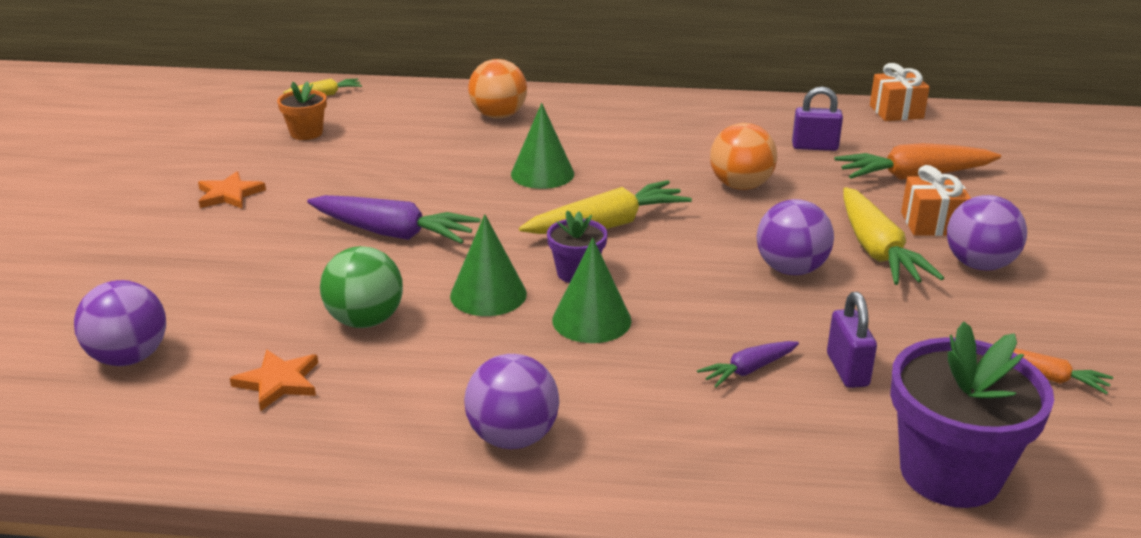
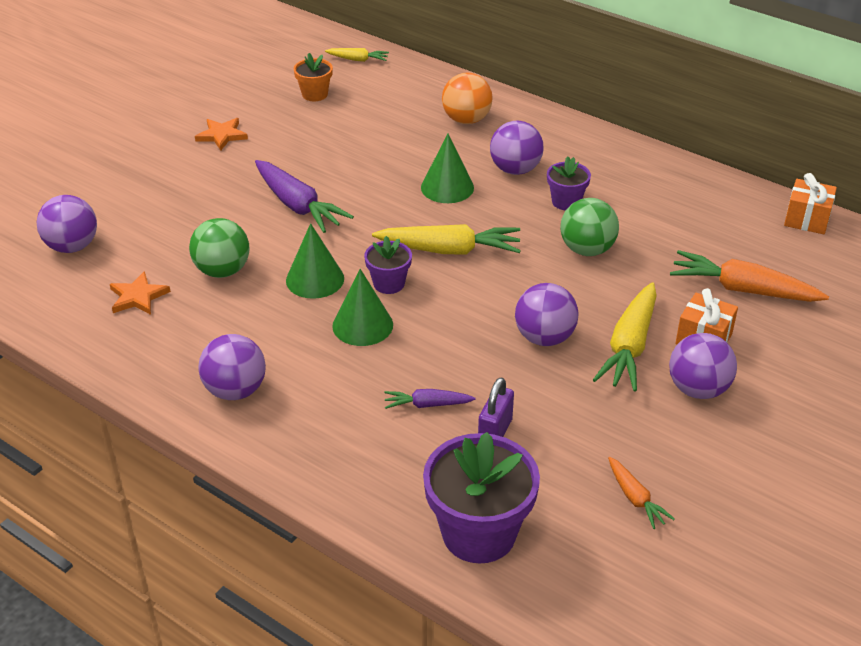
camera: 30 degrees right, 10 degrees up
orange ball [710,123,777,190] -> green ball [560,198,619,256]
purple padlock [792,87,843,151] -> none
none -> purple ball [490,121,544,175]
none -> purple flower pot [547,156,591,211]

